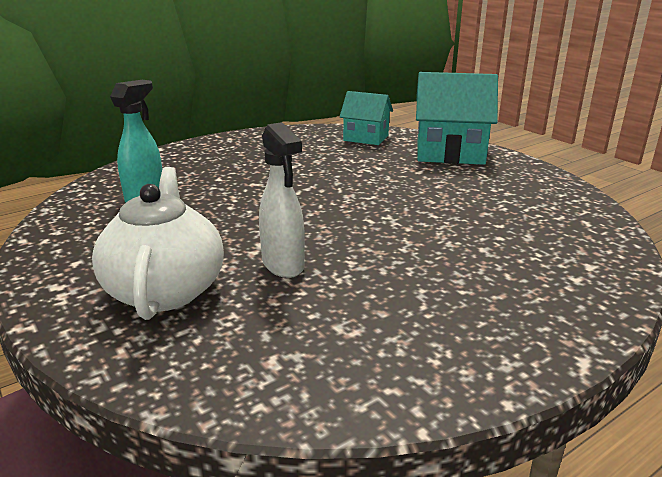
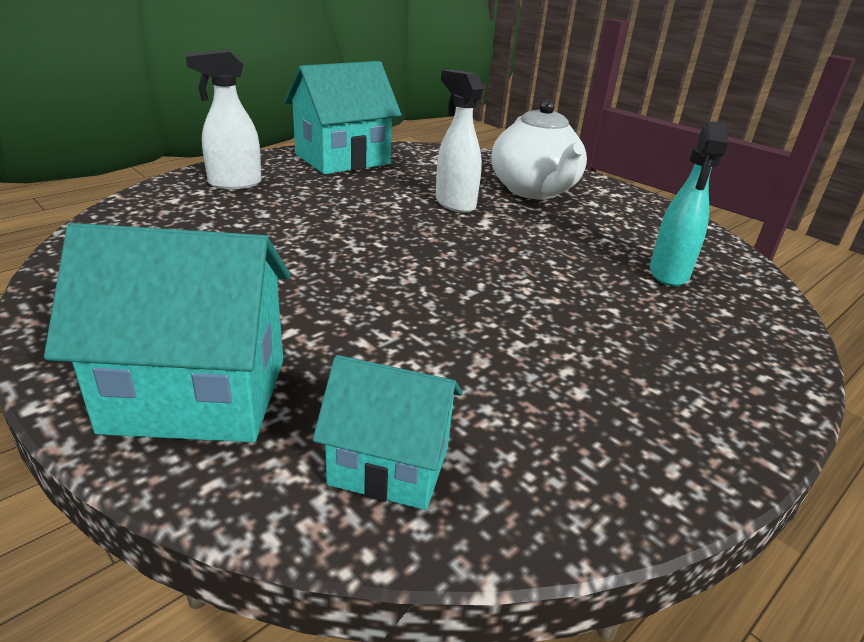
camera: 170 degrees right, 5 degrees up
none -> white spray bottle [186,49,261,189]
none -> turquoise house [284,61,401,174]

